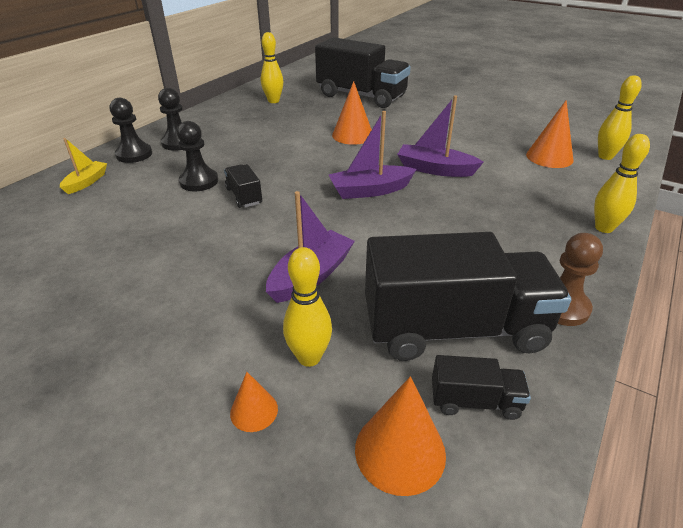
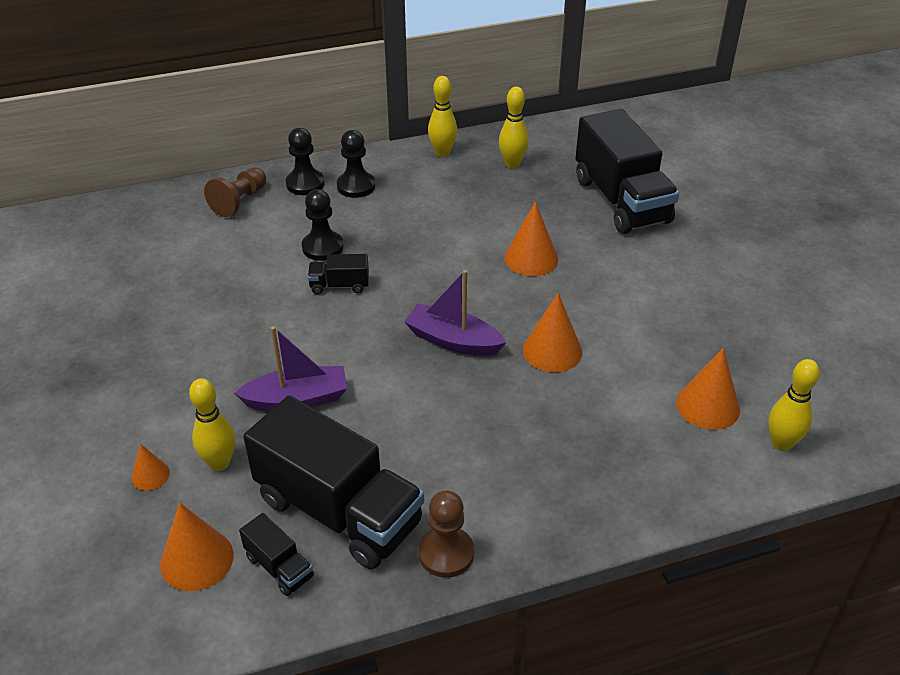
camera: 40 degrees right, 5 degrees up
yellow boat [60,138,107,194] -> brown pawn [204,167,266,217]
black truck [224,164,262,208] -> black truck turned 105 degrees counterclockwise [308,254,369,294]
purple boat [397,95,484,177] -> orange cone [523,293,582,372]
yellow bowling pin [594,134,650,233] -> yellow bowling pin moved to [428,76,457,157]

